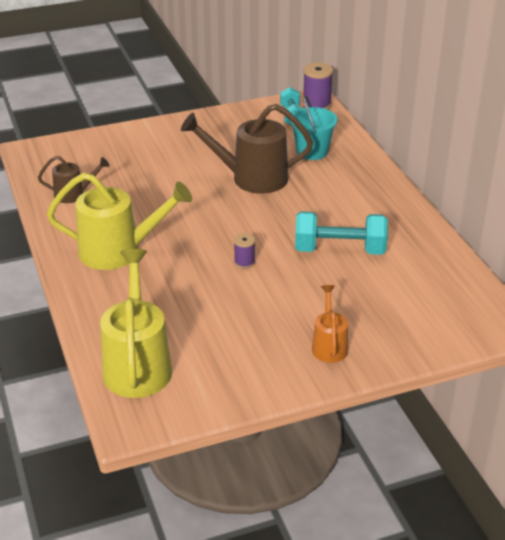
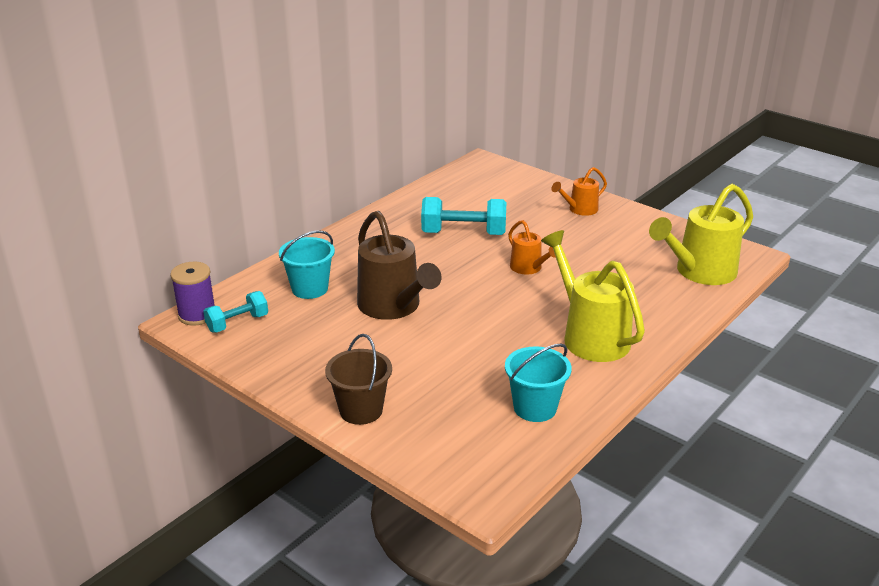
camera: 120 degrees left, 5 degrees down
brown watering can [38,156,109,203] -> turquoise bucket [505,344,572,422]
purple spool [234,233,255,269] -> orange watering can [508,220,556,275]
turquoise dumbbell [295,211,388,255] -> turquoise dumbbell turned 60 degrees counterclockwise [421,197,506,235]
none -> brown bucket [325,334,392,425]

